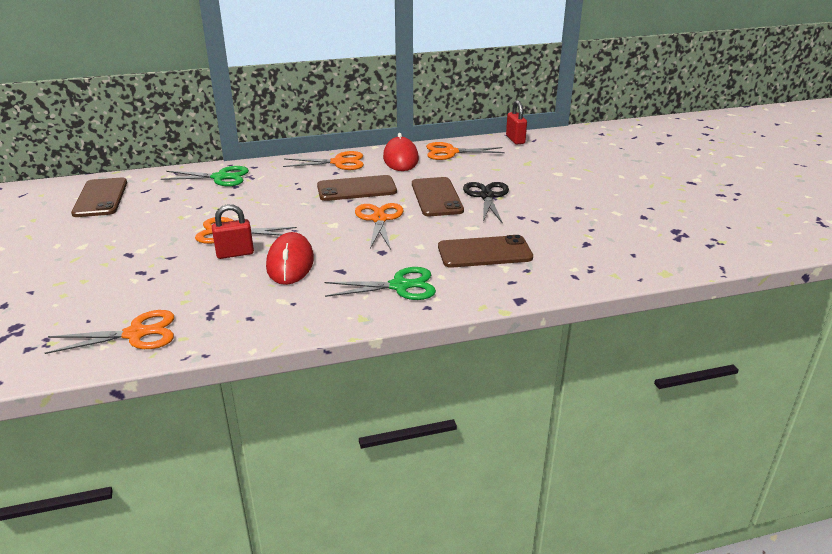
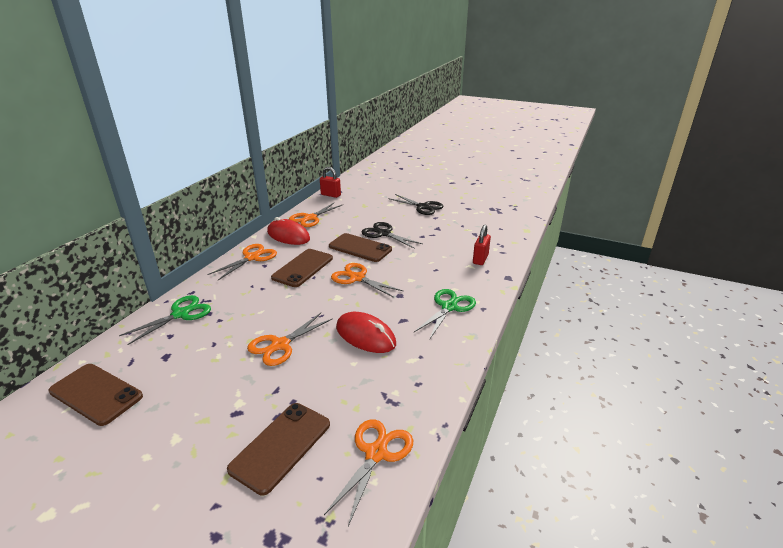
camera: 50 degrees left, 0 degrees up
red padlock [212,204,254,259] -> red padlock moved to [473,225,491,265]
brown phone [438,235,533,268] -> brown phone moved to [227,403,330,496]
none -> black scissors [388,194,443,215]

